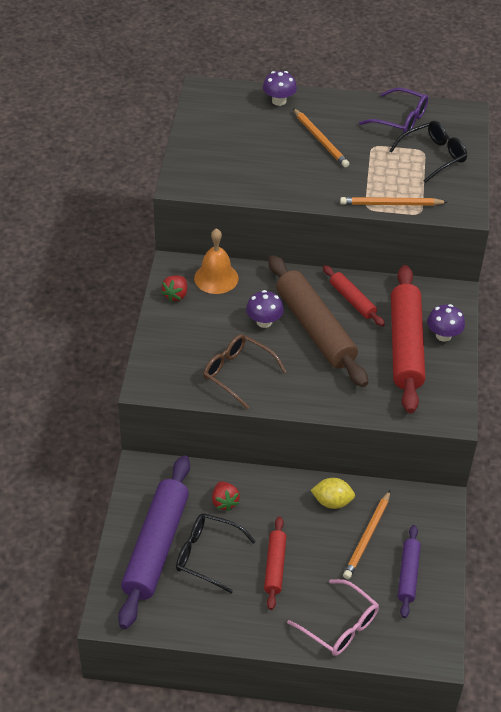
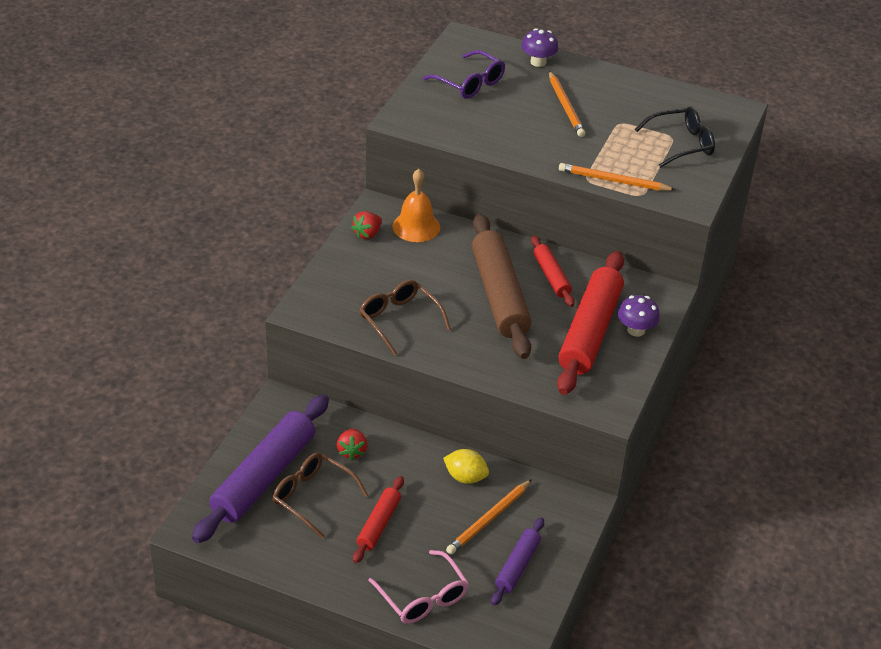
camera: 15 degrees right, 5 degrees down
black glasses [176,513,256,593] -> brown glasses [273,452,368,538]
purple mushroom [246,290,284,328] -> none
purple glasses [359,87,428,136] -> purple glasses moved to [423,50,505,99]

